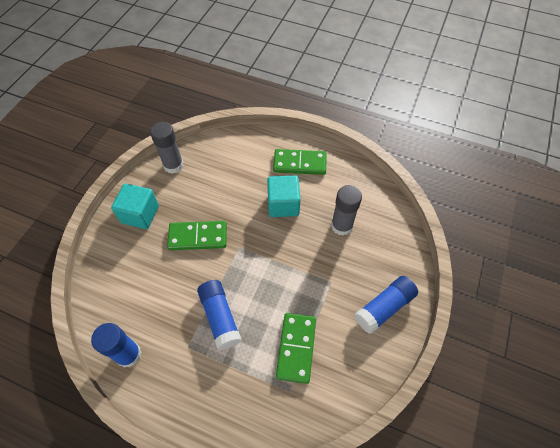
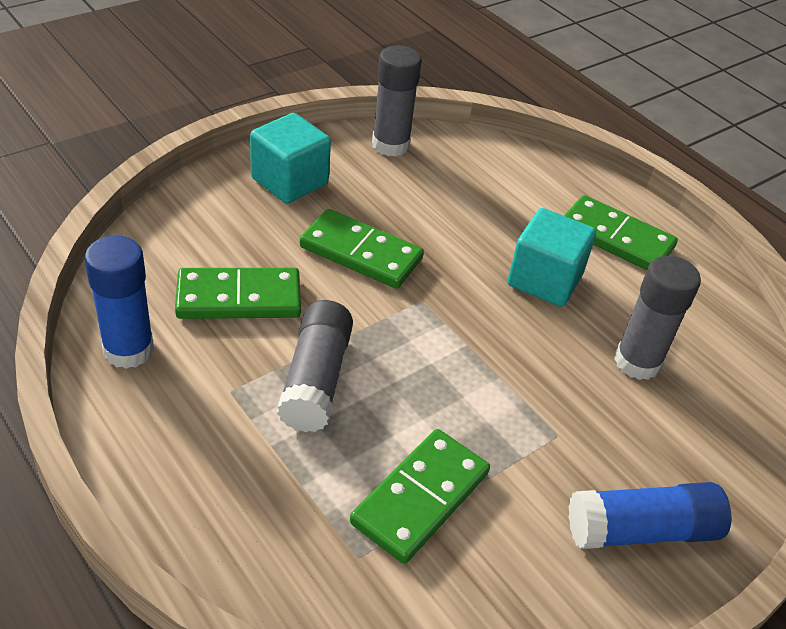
camera: 25 degrees right, 15 degrees down
blue glue stick [197,280,242,350] -> grey glue stick [277,300,353,432]
none -> green domino [175,268,301,319]

